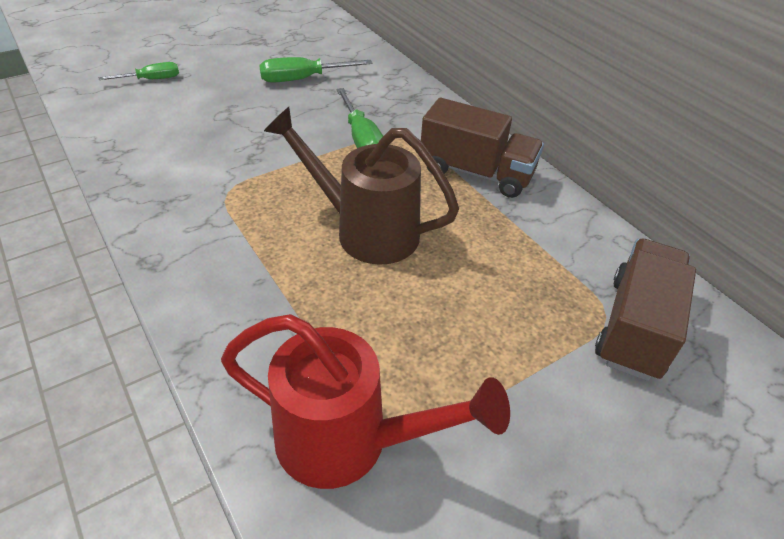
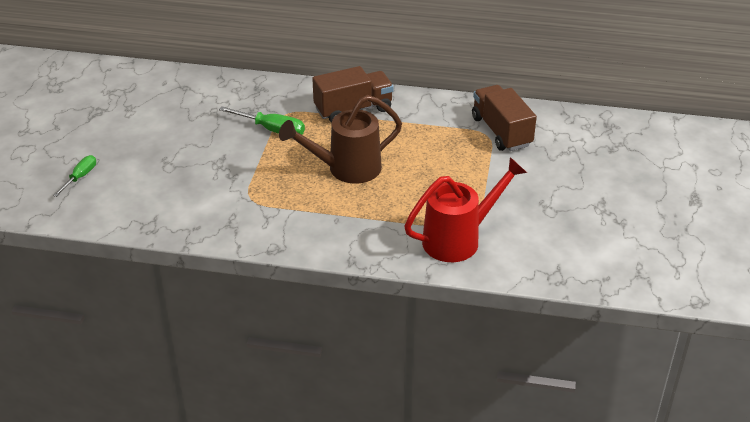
camera: 45 degrees left, 5 degrees down
green screwdriver [259,57,373,83] -> none

